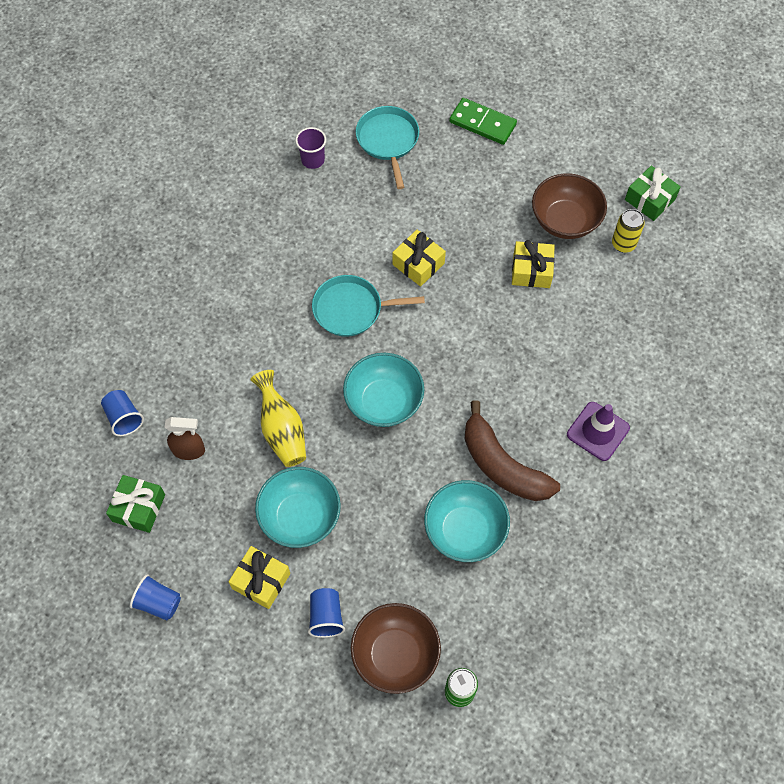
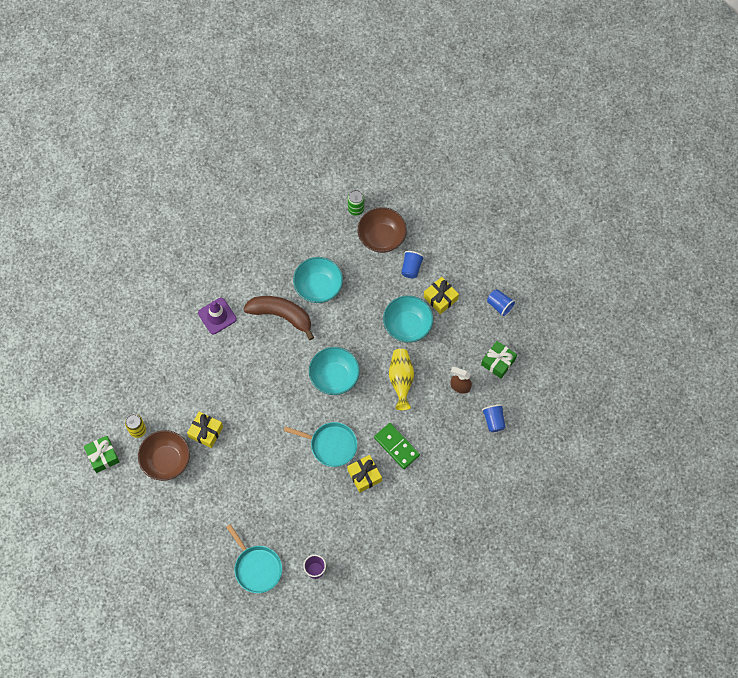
camera: 160 degrees left, 5 degrees up
turquoise pan [356,106,419,189] -> turquoise pan turned 45 degrees counterclockwise [226,524,282,593]
yellow gift [392,230,446,287] -> yellow gift moved to [347,455,382,493]
green domino [449,98,517,145] -> green domino moved to [374,423,420,469]
brown banana [465,400,560,501] -> brown banana turned 45 degrees counterclockwise [243,296,314,340]

